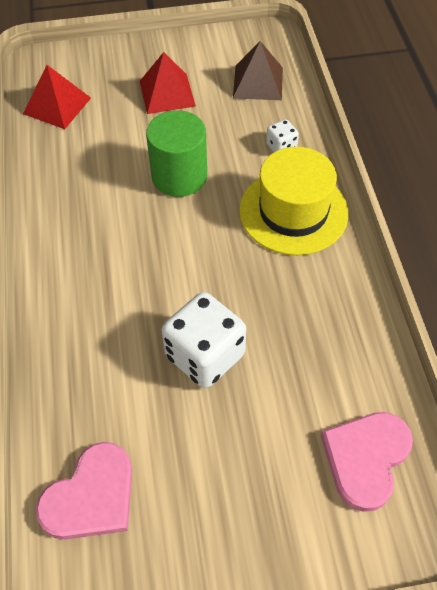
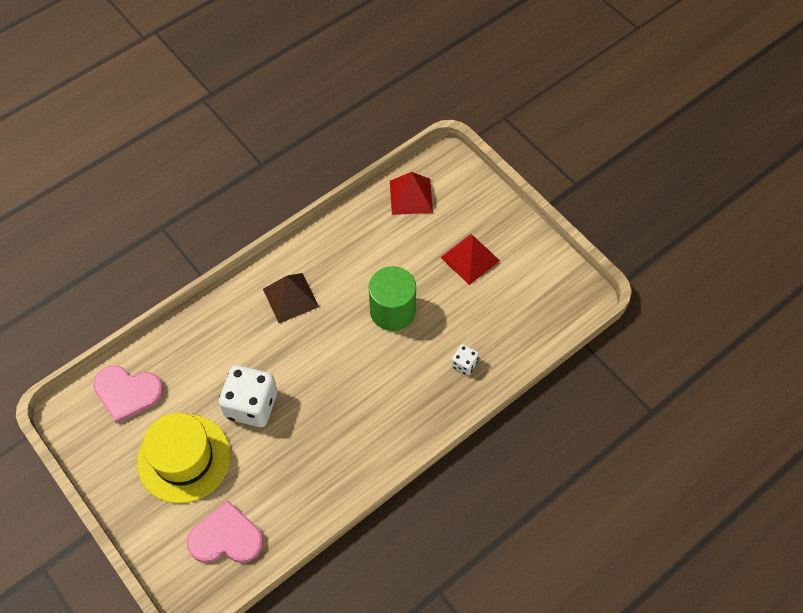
camera: 60 degrees right, 5 degrees up
brown pyramid [233,41,283,100] -> brown pyramid moved to [263,273,319,323]
yellow hat [239,147,349,255] -> yellow hat moved to [137,413,230,503]

